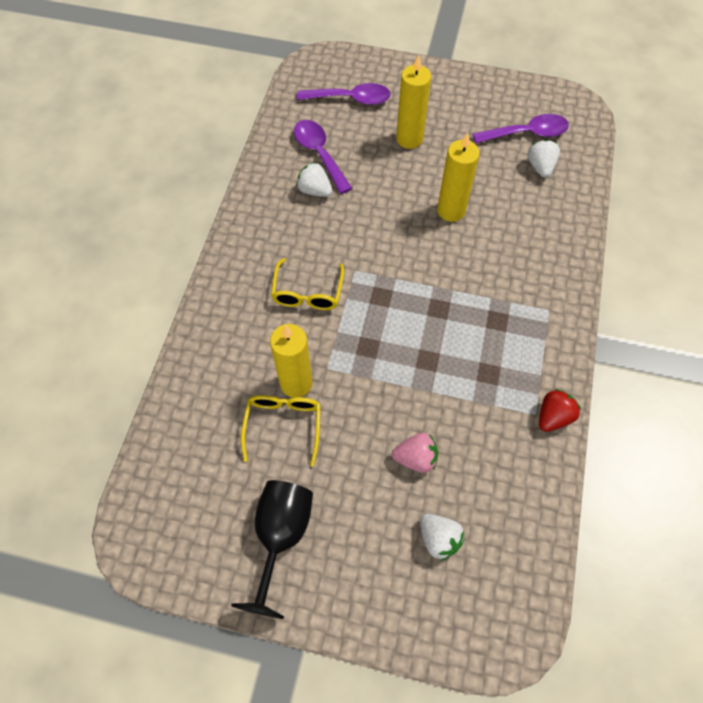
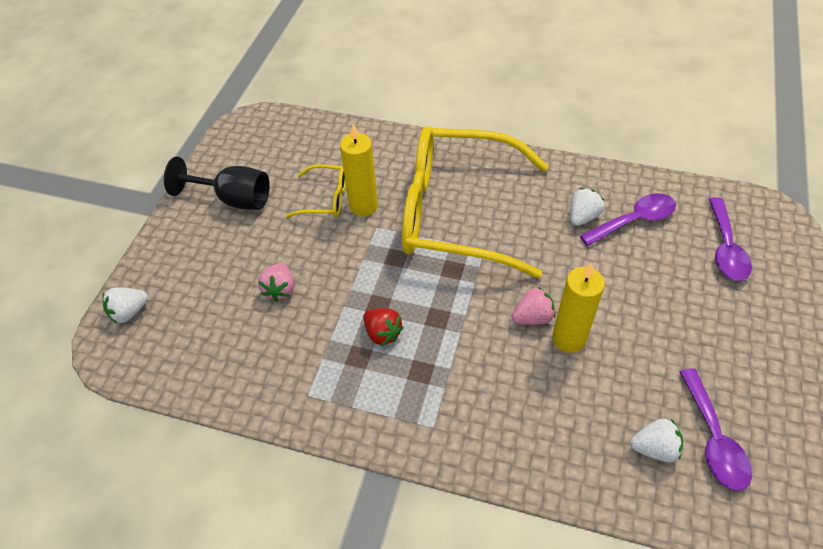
camera: 95 degrees right, 10 degrees down
yellow glasses [271,258,344,310] -> yellow glasses [402,126,548,278], size x2.43
yellow candle [396,55,431,149] -> none
white strawberry [420,514,464,561] -> white strawberry moved to [103,287,148,323]
red strawberry [539,389,581,432] -> red strawberry moved to [363,308,404,346]
none -> pink strawberry [512,287,555,325]

